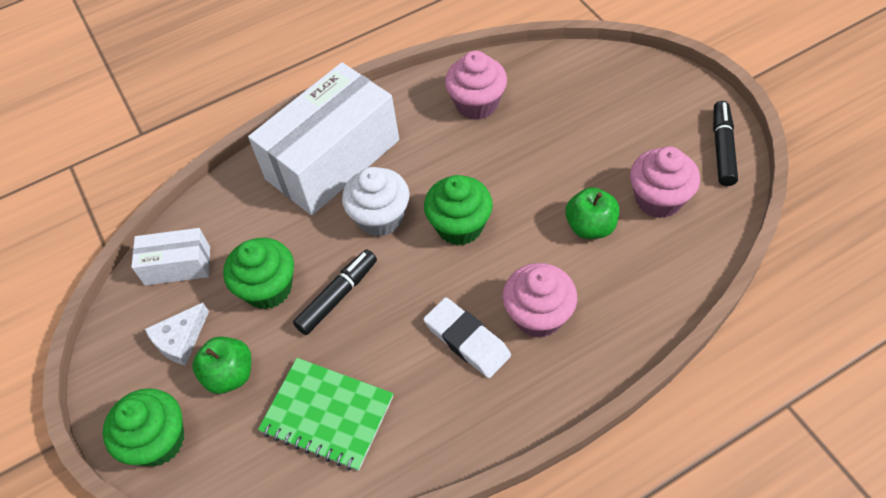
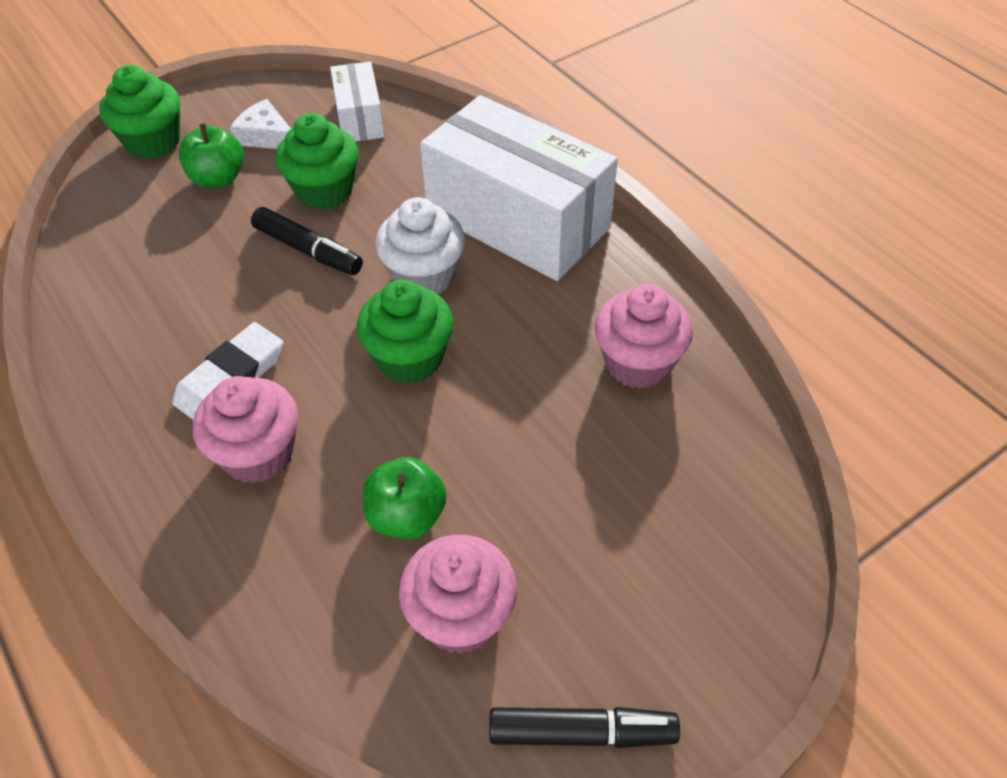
camera: 80 degrees right, 5 degrees down
green notebook [258,358,393,471] -> none

